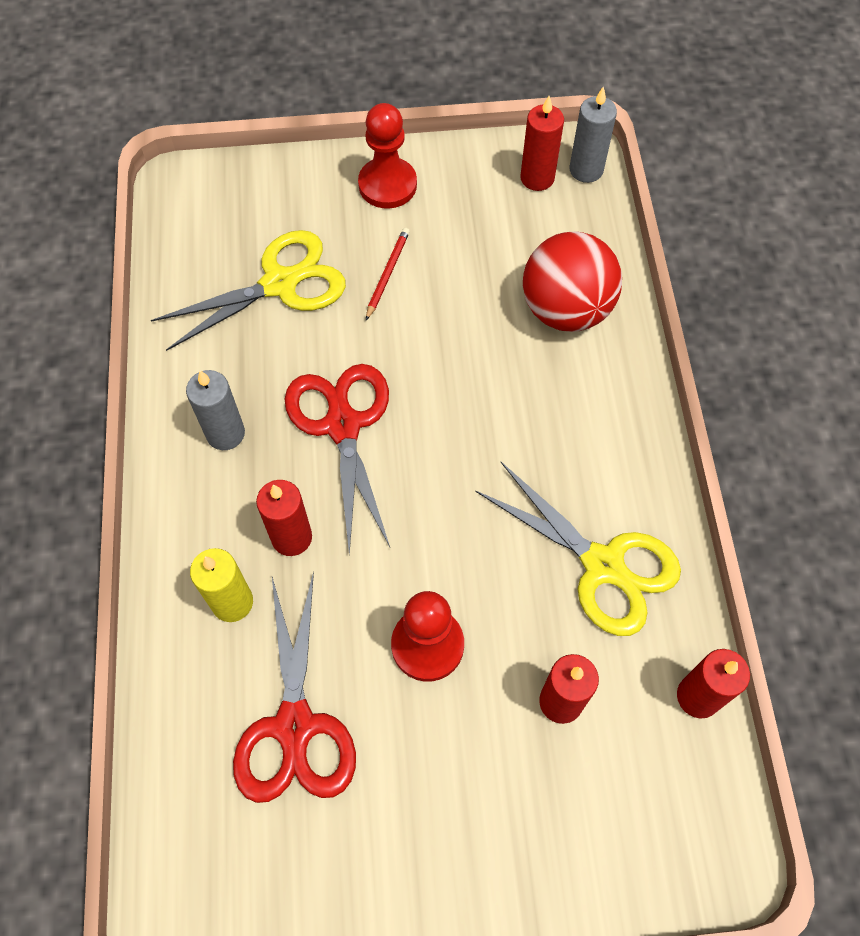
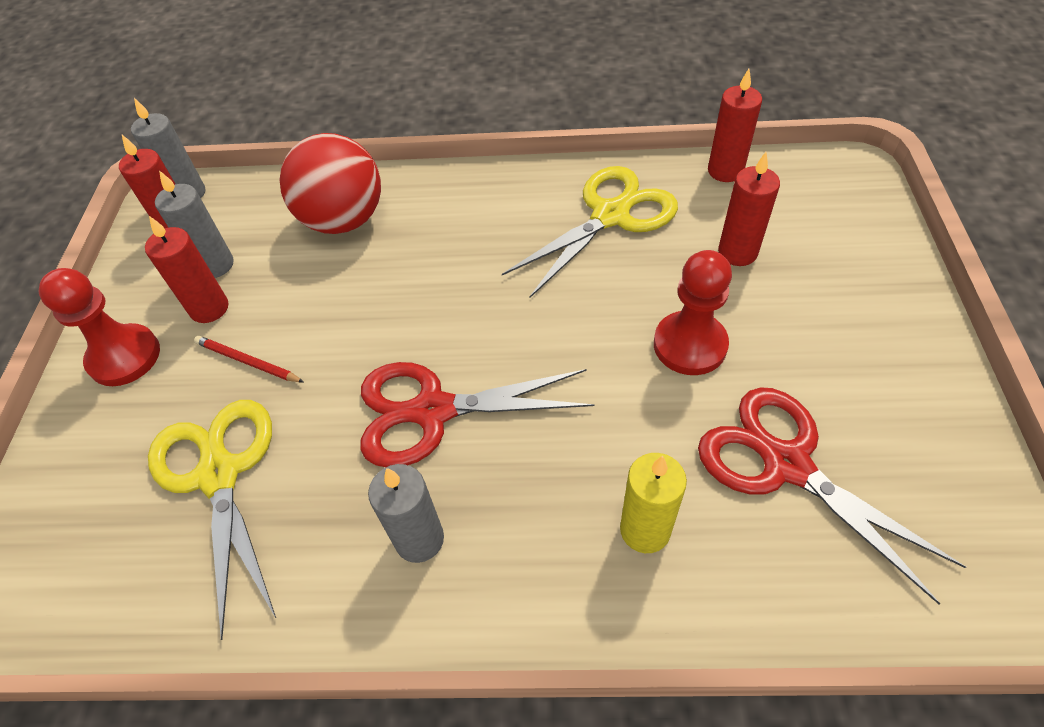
camera: 80 degrees left, 10 degrees down
red scissors [233,571,356,803] -> red scissors turned 135 degrees counterclockwise [698,387,966,605]
red candle [256,480,312,556] -> red candle moved to [145,216,228,323]
none -> grey candle [155,170,234,278]

